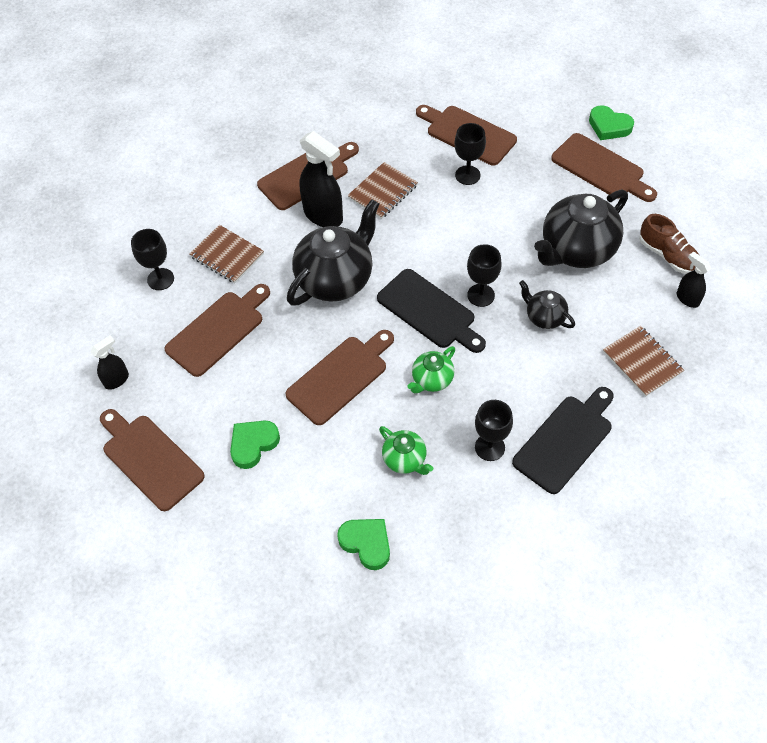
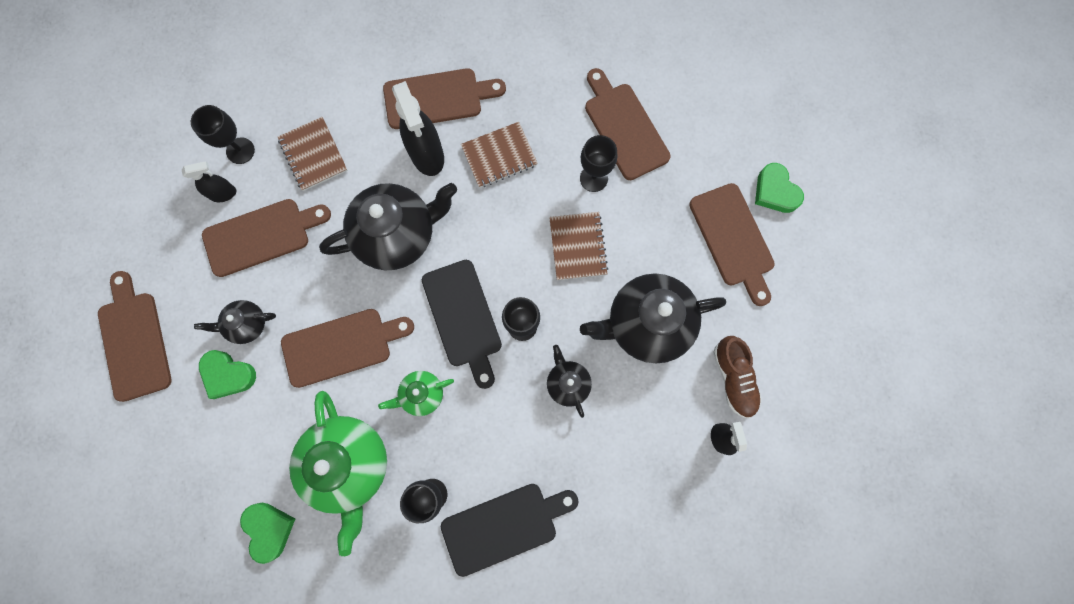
camera: 25 degrees right, 20 degrees up
black spray bottle [90,335,129,390] -> black spray bottle moved to [182,161,236,202]
green heart [230,420,280,469] -> green heart turned 135 degrees counterclockwise [199,350,256,399]
green teapot [379,426,433,475] -> green teapot [289,391,387,556], size x1.99
brown notebook [603,326,684,397] -> brown notebook moved to [549,212,608,280]
none -> black teapot [194,300,276,344]

